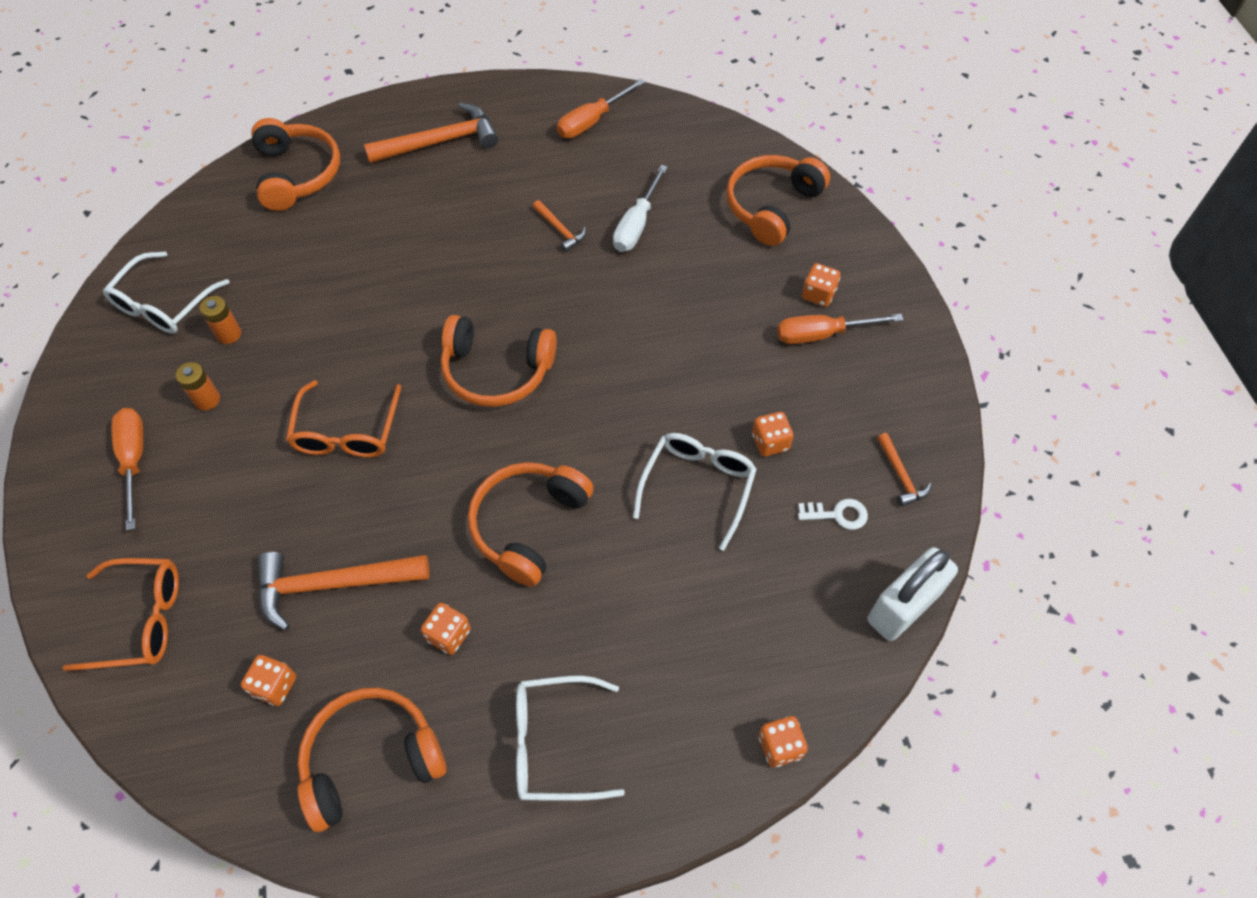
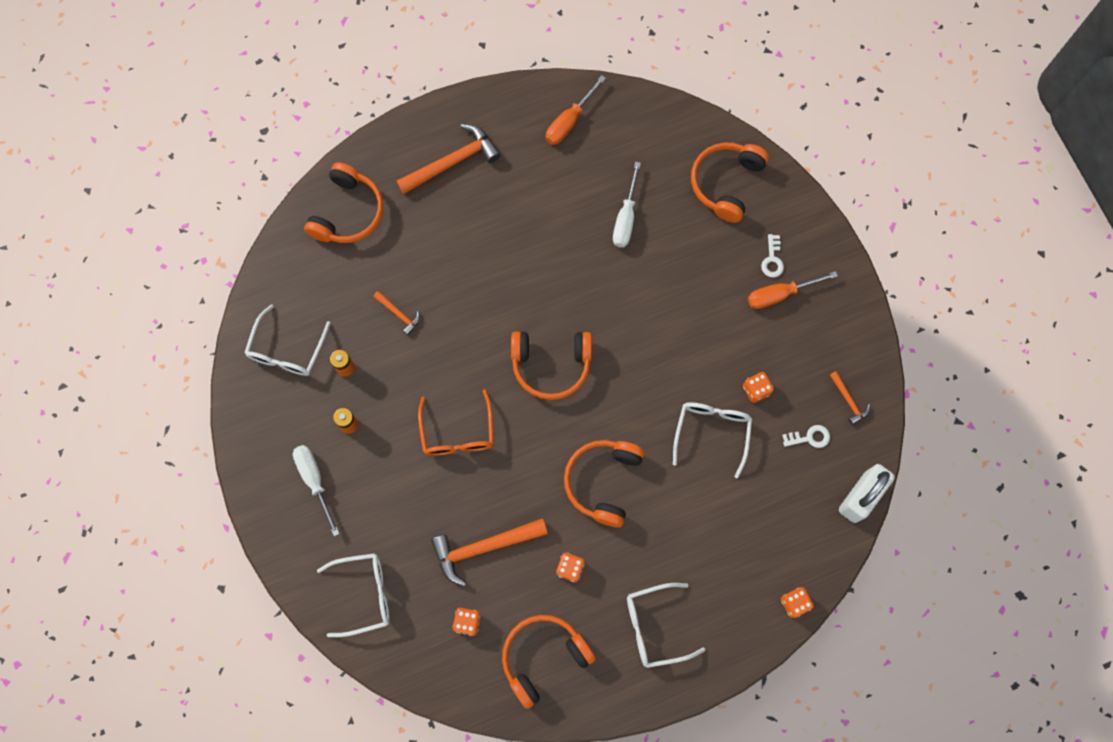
camera: 10 degrees left, 15 degrees up
orange glasses [62,558,179,671] -> white glasses [317,553,390,637]
orange screwdriver [111,408,144,531] -> white screwdriver [293,445,340,536]
orange headphones [251,118,340,211] -> orange headphones turned 45 degrees clockwise [304,162,383,243]
orange hammer [533,200,586,252] -> orange hammer moved to [373,291,420,335]
orange dice [802,263,840,307] -> white key [761,234,784,278]

